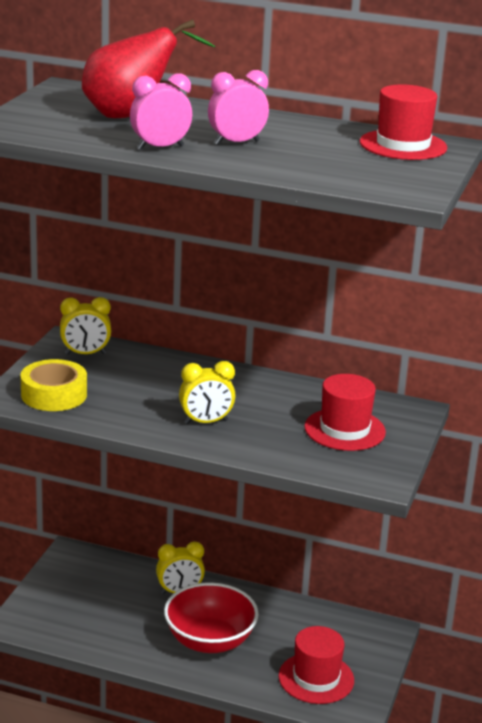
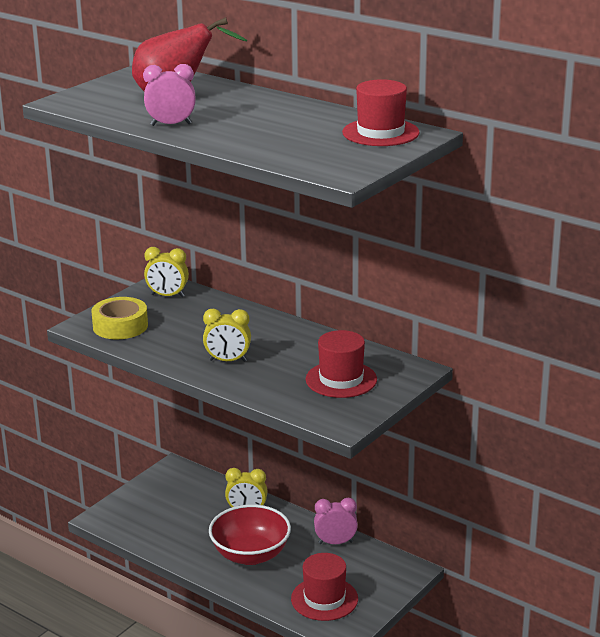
camera: 20 degrees right, 0 degrees up
pink clock [208,70,269,145] -> pink clock moved to [314,498,358,544]

